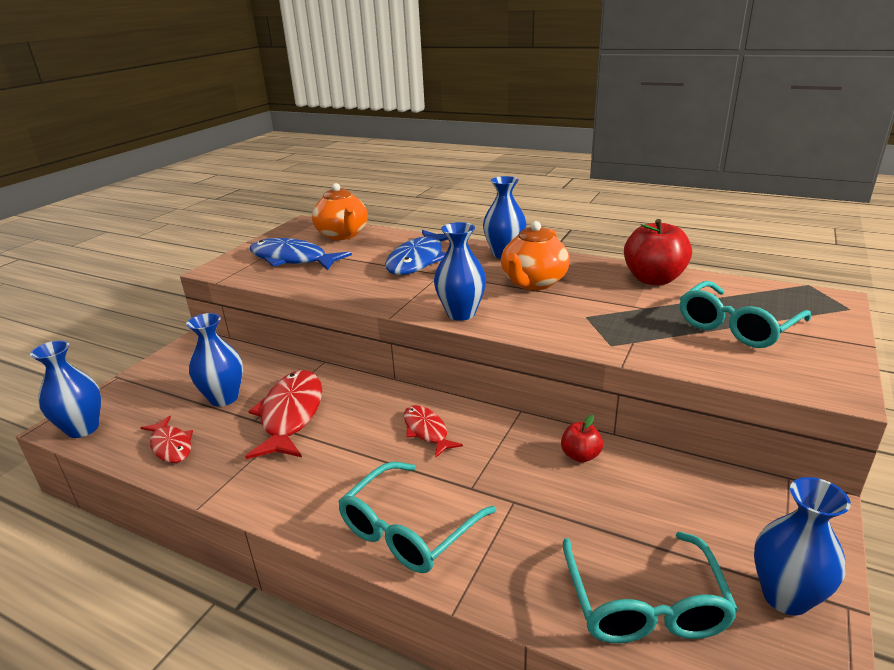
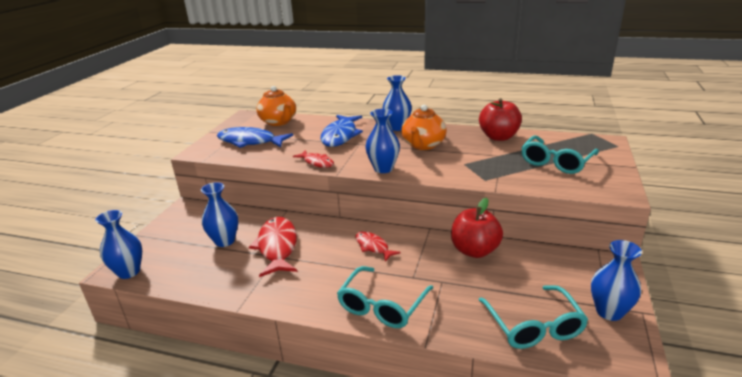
camera: 10 degrees left, 0 degrees up
red fish [141,416,193,463] -> red fish moved to [293,150,334,168]
red apple [561,415,603,463] -> red apple [451,198,503,258], size x1.95

